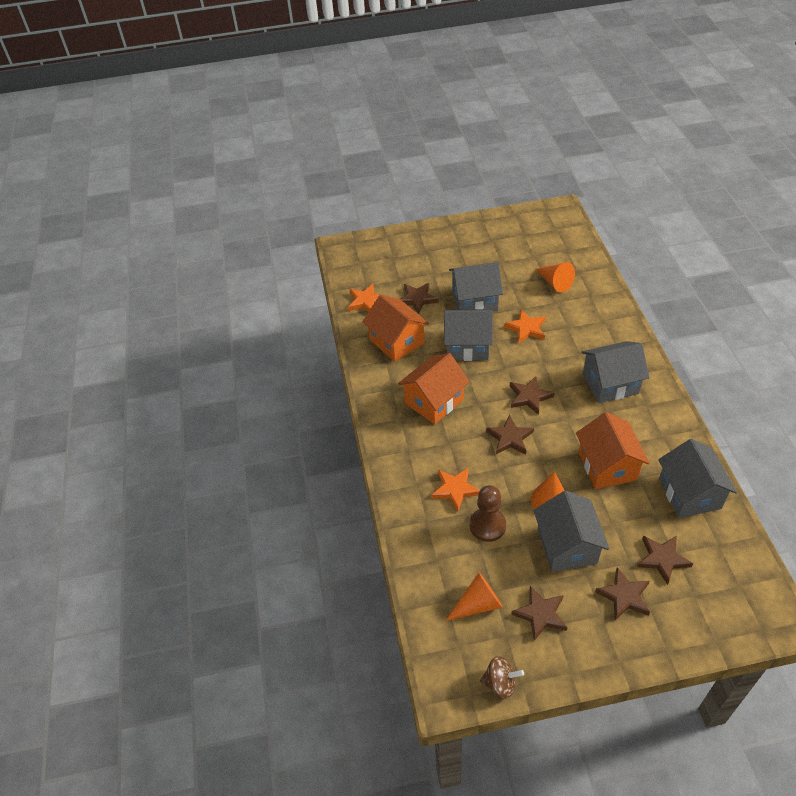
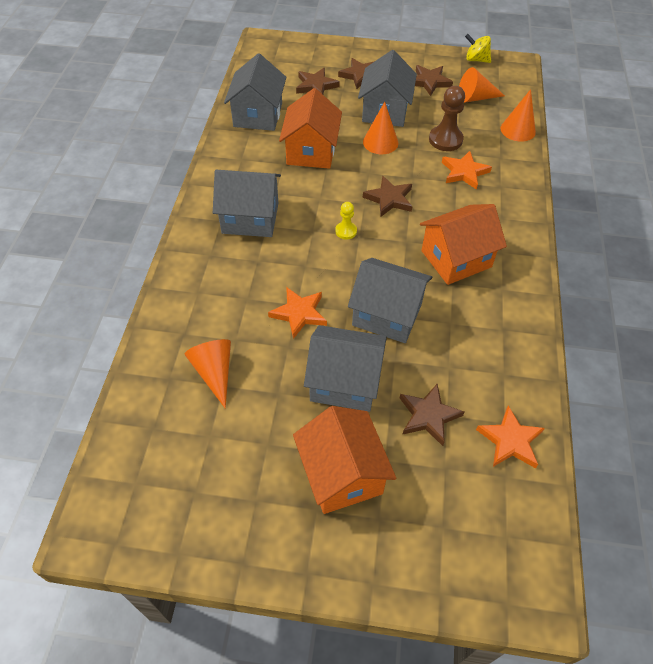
camera: 165 degrees left, 5 degrees up
orange house [362,295,429,362] -> orange house moved to [293,406,396,514]
brown spinning top [480,656,524,699] -> yellow spinning top [465,34,491,63]
brown star [510,376,555,415] -> yellow pawn [335,202,357,240]
none -> orange cone [500,89,536,142]

